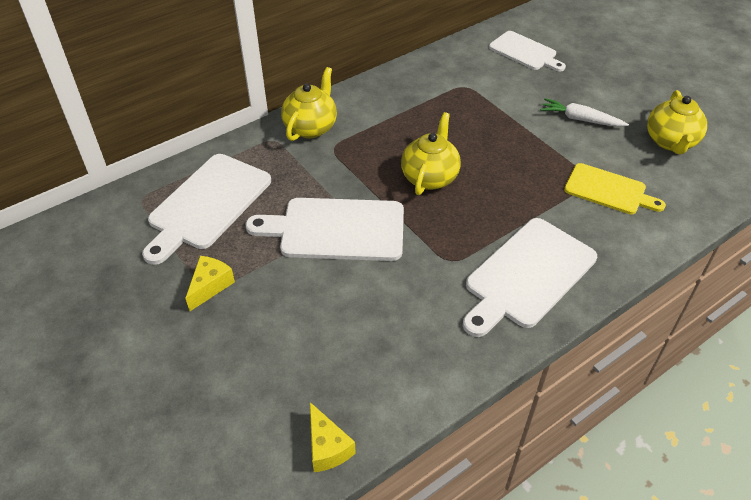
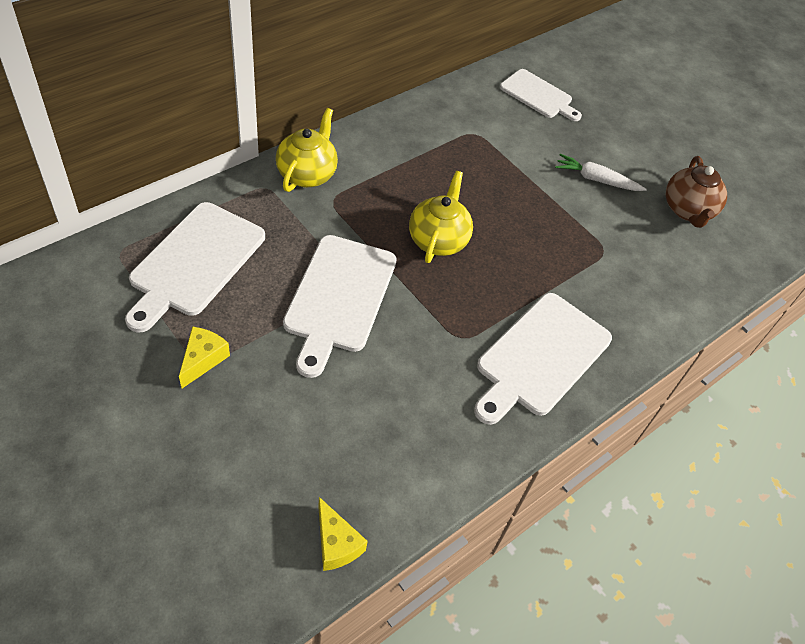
camera: 10 degrees left, 5 degrees up
white cutting board [246,198,404,261] -> white cutting board turned 75 degrees counterclockwise [283,235,397,378]
yellow cutting board [564,163,666,214] -> none
yellow teapot [647,90,707,154] -> brown teapot [666,156,727,228]

